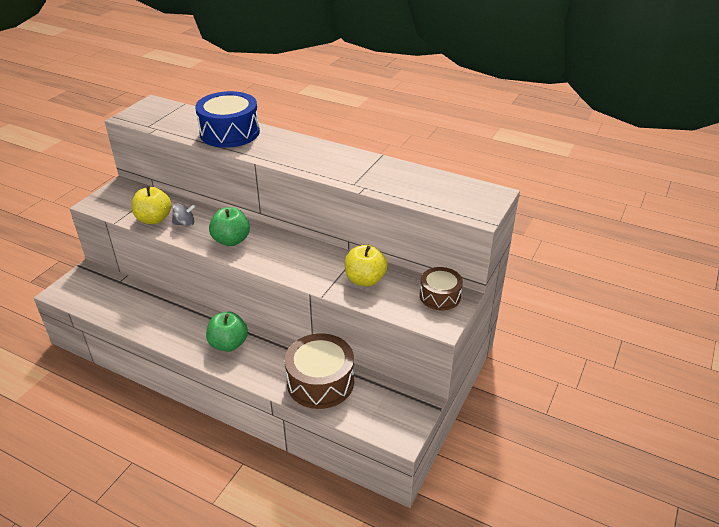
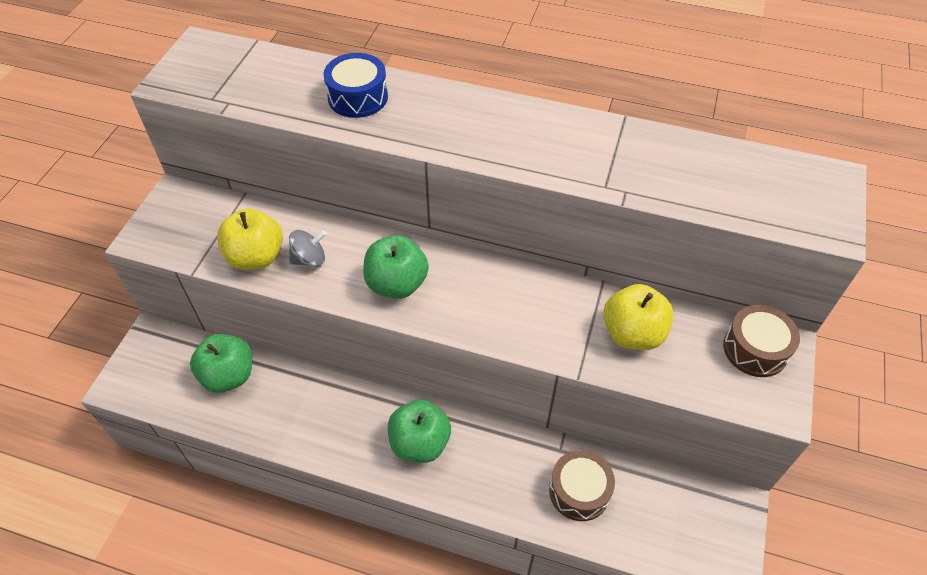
camera: 10 degrees left, 15 degrees up
blue drum [195,91,260,148] -> blue drum [324,53,388,118], size x0.60
brown drum [285,333,354,409] -> brown drum [549,450,615,521], size x0.60
none -> green apple [190,334,252,393]

